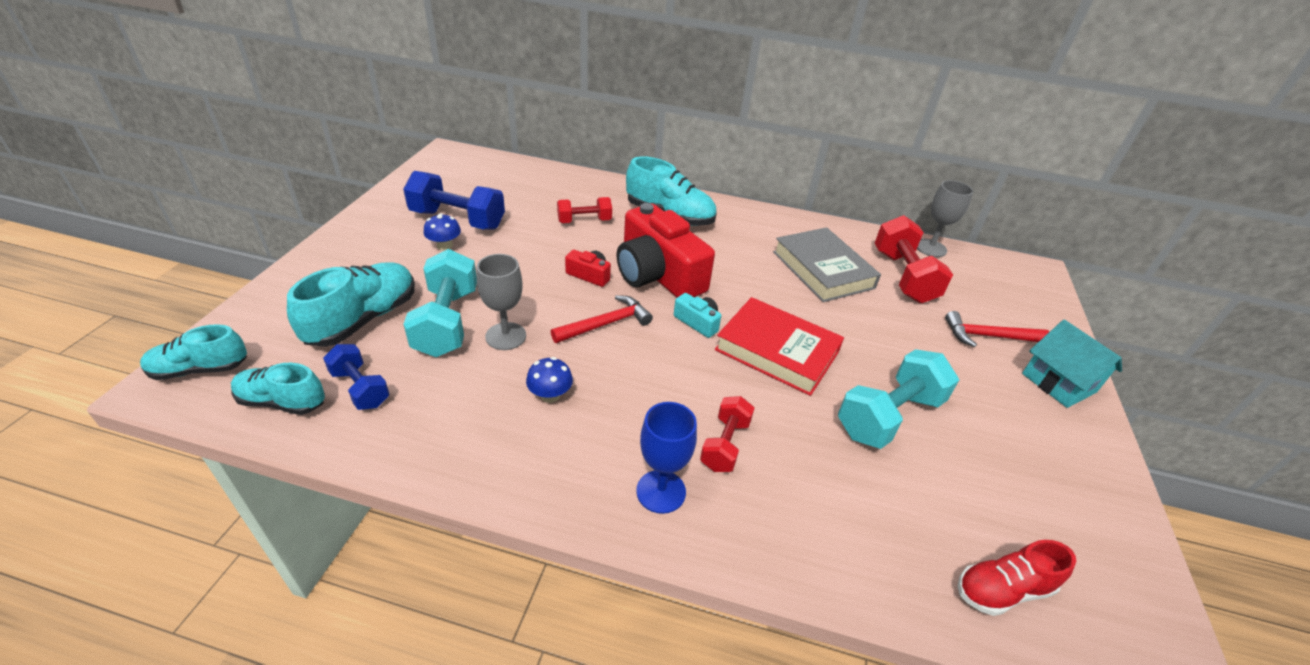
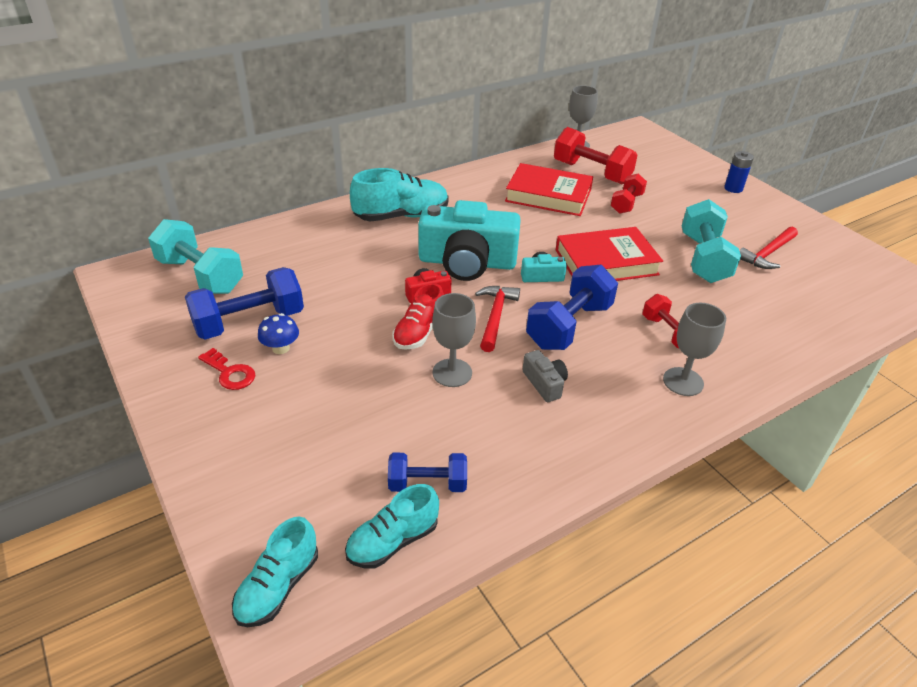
camera: 45 degrees left, 0 degrees up
turquoise shoe [287,262,415,347] -> none
turquoise dumbbell [404,249,477,357] -> turquoise dumbbell moved to [148,219,243,294]
blue mushroom [526,357,573,403] -> grey camera [522,350,568,402]
red dumbbell [557,197,612,223] -> red dumbbell moved to [611,174,647,214]
red camera [616,203,715,297] -> turquoise camera [418,200,521,281]
blue goblet [636,402,697,514] -> grey goblet [663,303,726,396]
grey book [773,227,881,302] -> red book [505,163,593,216]
red hammer [945,311,1049,347] -> red hammer moved to [739,227,798,269]
red shoe [958,540,1076,616] -> red shoe moved to [392,283,444,350]
turquoise house [1022,320,1122,408] -> blue battery [724,151,754,193]
none -> red key [198,348,255,390]
none -> blue dumbbell [526,265,618,350]

